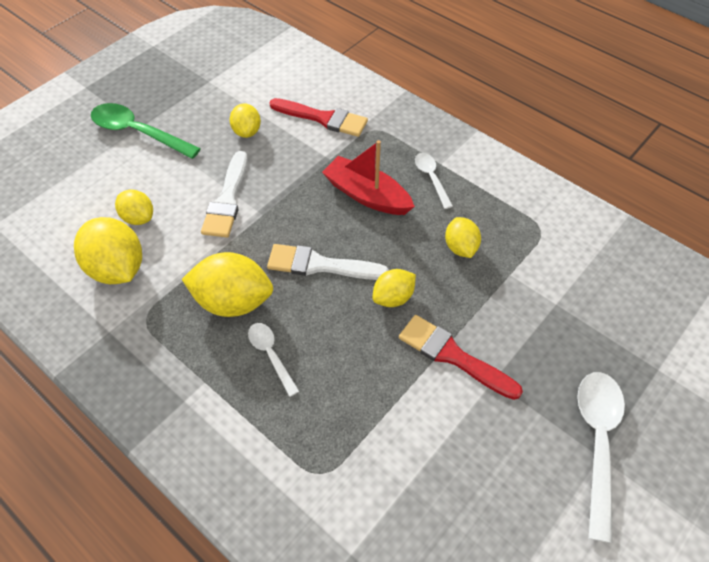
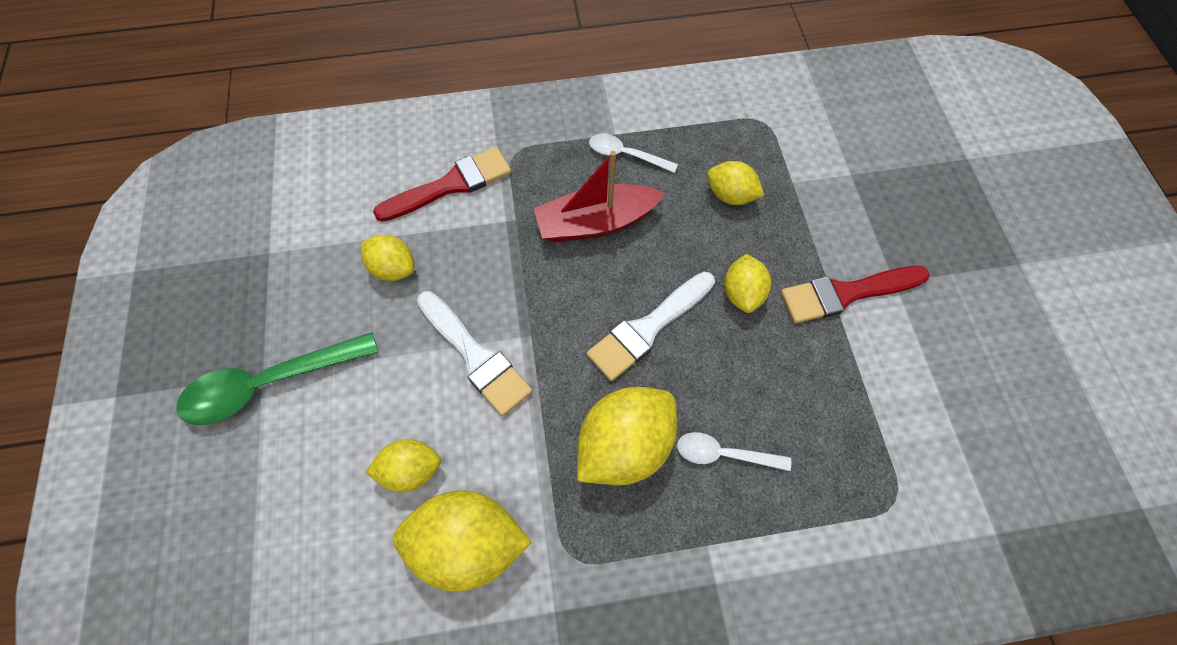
camera: 50 degrees left, 10 degrees up
white spoon [577,372,625,543] -> none

